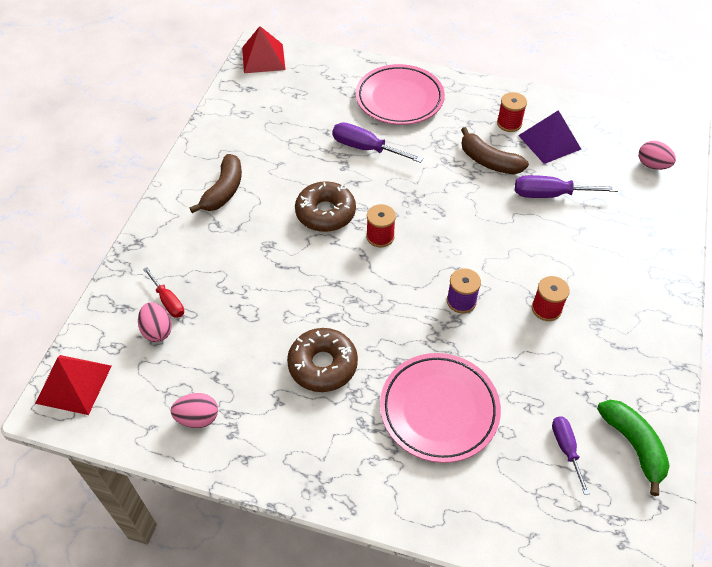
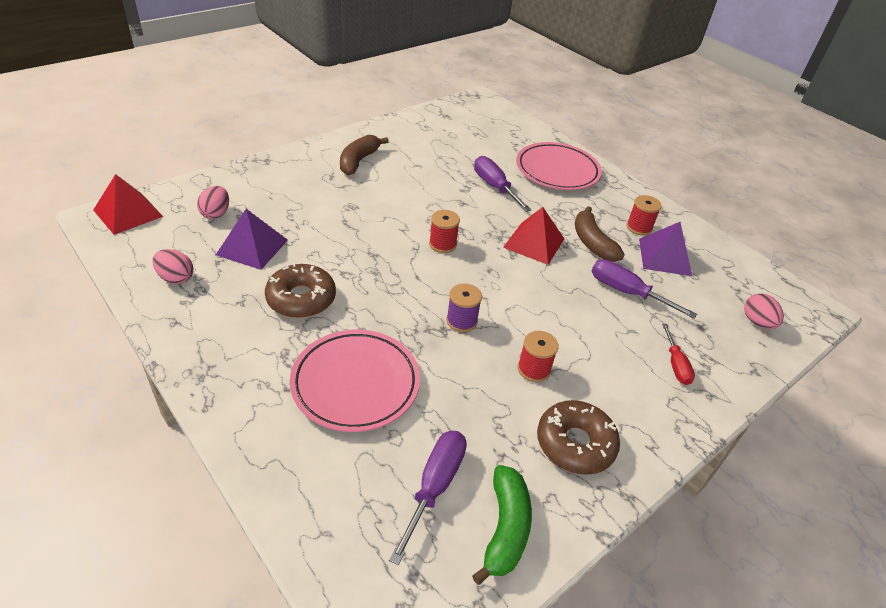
camera: 30 degrees right, 10 degrees down
red screwdriver [143,267,184,318] -> red screwdriver moved to [662,324,695,385]
brown banana [190,154,242,213] -> brown banana turned 150 degrees clockwise [340,135,389,175]
red pyramid [242,26,286,73] -> red pyramid moved to [503,207,564,265]
brown donut [295,181,356,232] -> brown donut moved to [537,400,620,475]
purple screwdriver [552,416,590,495] -> purple screwdriver [389,431,467,565], size x1.56
none -> purple pyramid [216,209,288,270]

